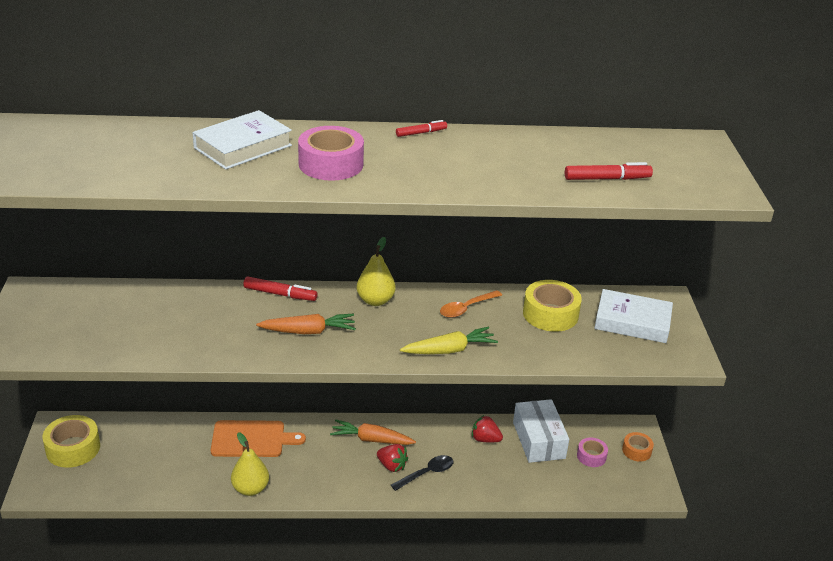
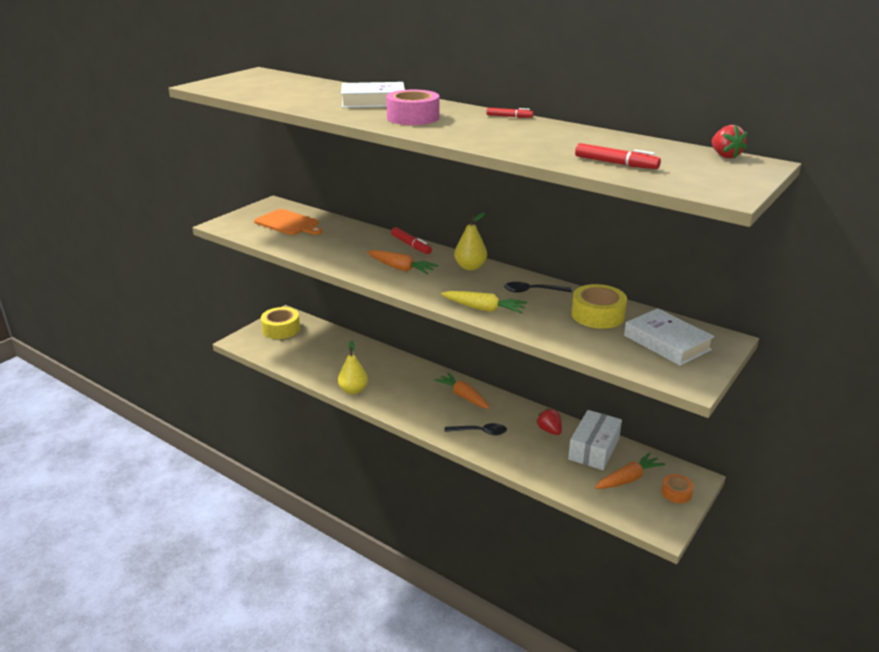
camera: 40 degrees right, 5 degrees down
orange cutting board [211,420,306,457] -> orange cutting board moved to [254,209,322,235]
red strawberry [377,444,408,472] -> red strawberry moved to [711,125,747,158]
orange spoon [440,290,502,318] -> black spoon [504,282,572,293]
pink tape [577,438,608,467] -> orange carrot [595,452,665,489]

